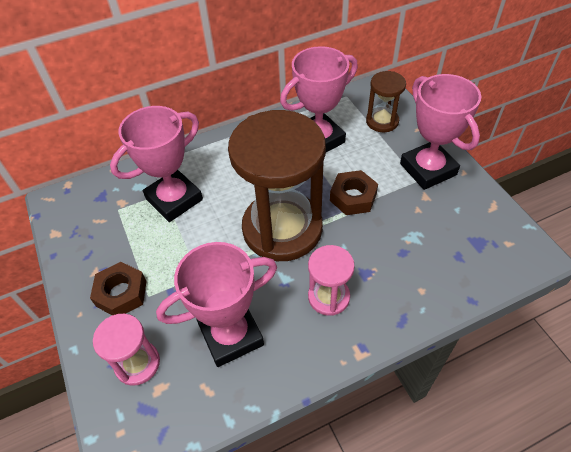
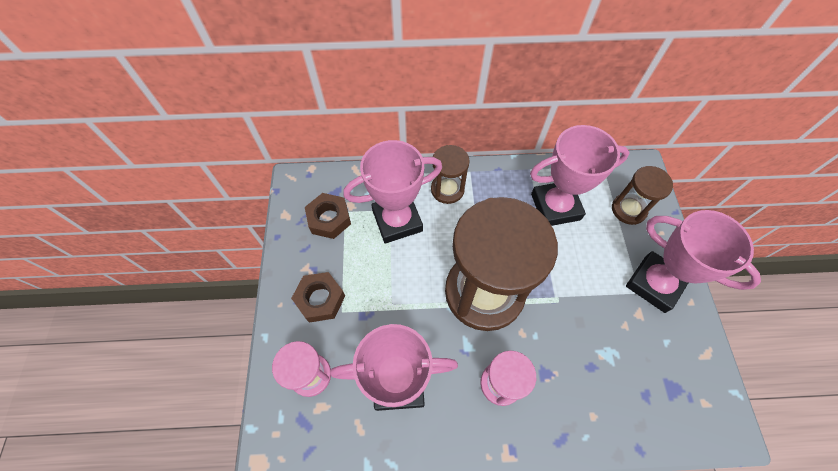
camera: 20 degrees right, 10 degrees up
brown nut [330,170,378,215] -> brown nut moved to [305,193,351,239]
pink trophy [400,74,481,190] -> pink trophy turned 45 degrees counterclockwise [626,210,761,313]
none -> brown hourglass [431,145,470,204]

